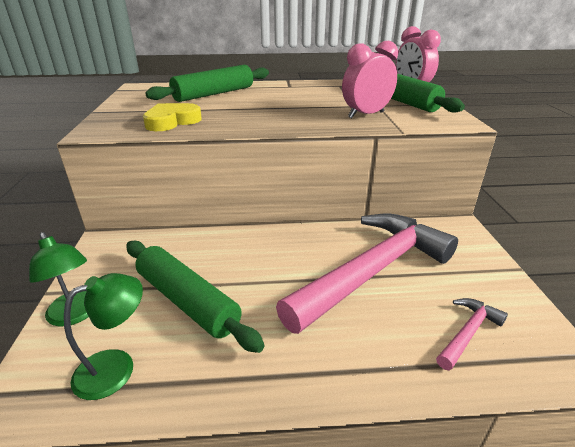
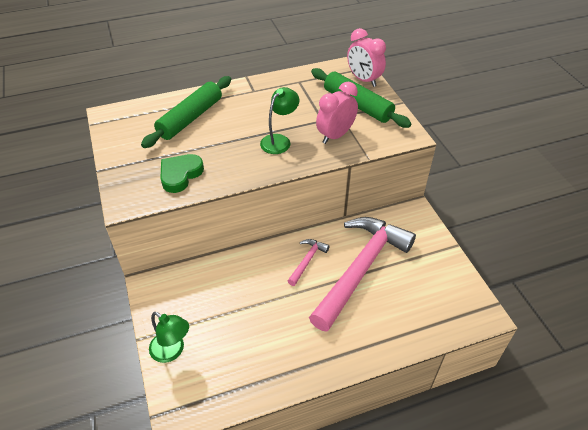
camera: 15 degrees left, 15 degrees up
green lamp [64,273,143,400] -> green lamp moved to [260,87,299,154]
green rolling pin [126,241,265,353] -> none
yellow heart [143,103,202,131] -> green heart [160,154,204,193]
pink hammer [436,298,508,370] -> pink hammer moved to [288,239,330,286]

